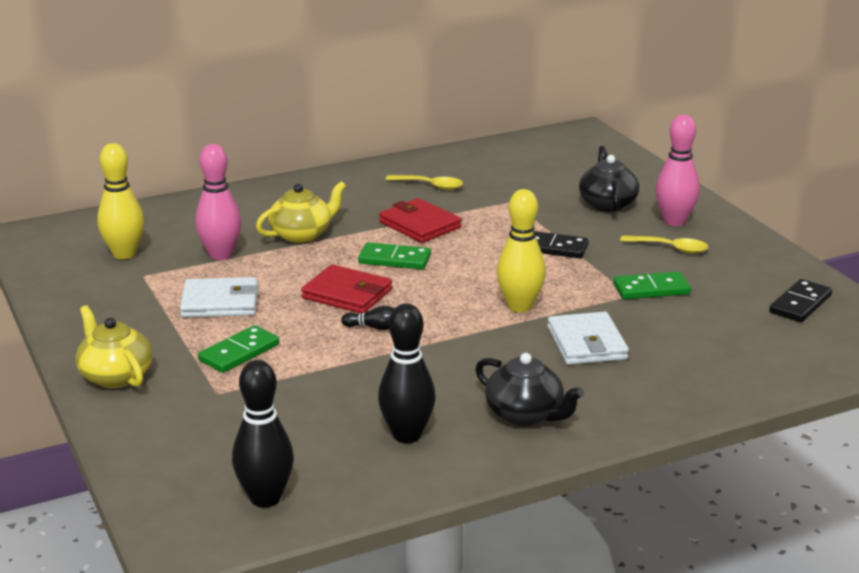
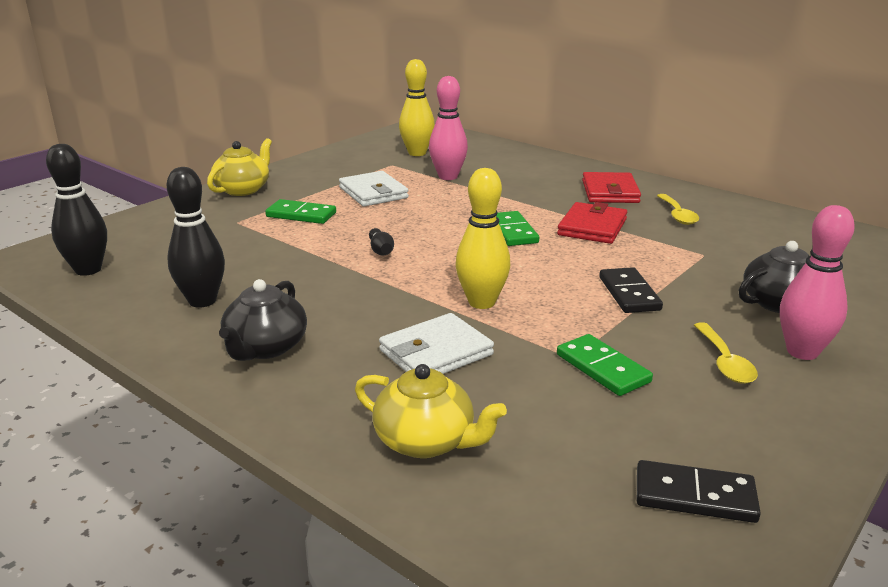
camera: 65 degrees right, 0 degrees up
yellow teapot [256,181,346,243] -> yellow teapot moved to [355,364,507,458]
red wallet [301,264,392,314] -> red wallet moved to [582,172,641,203]

